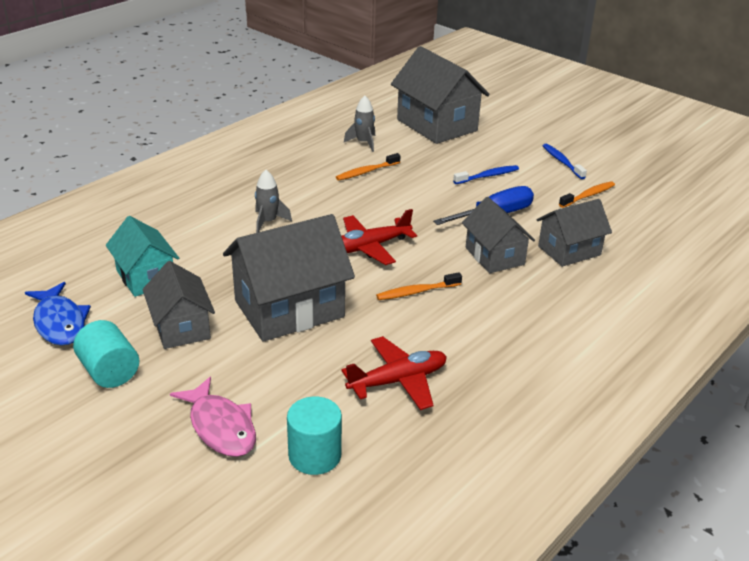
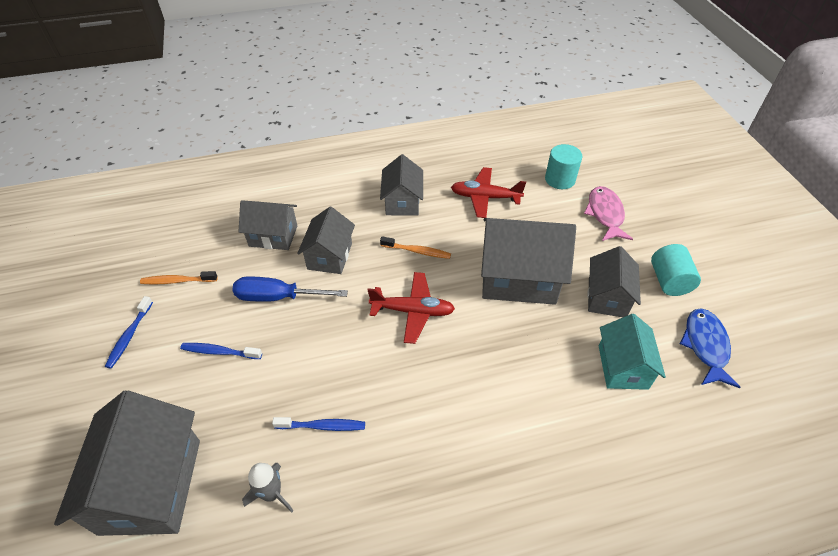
camera: 145 degrees left, 15 degrees up
grey rocket [255,170,292,233] -> none
orange toothbrush [336,153,400,181] -> blue toothbrush [272,417,365,431]
none -> grey house [380,154,423,216]

